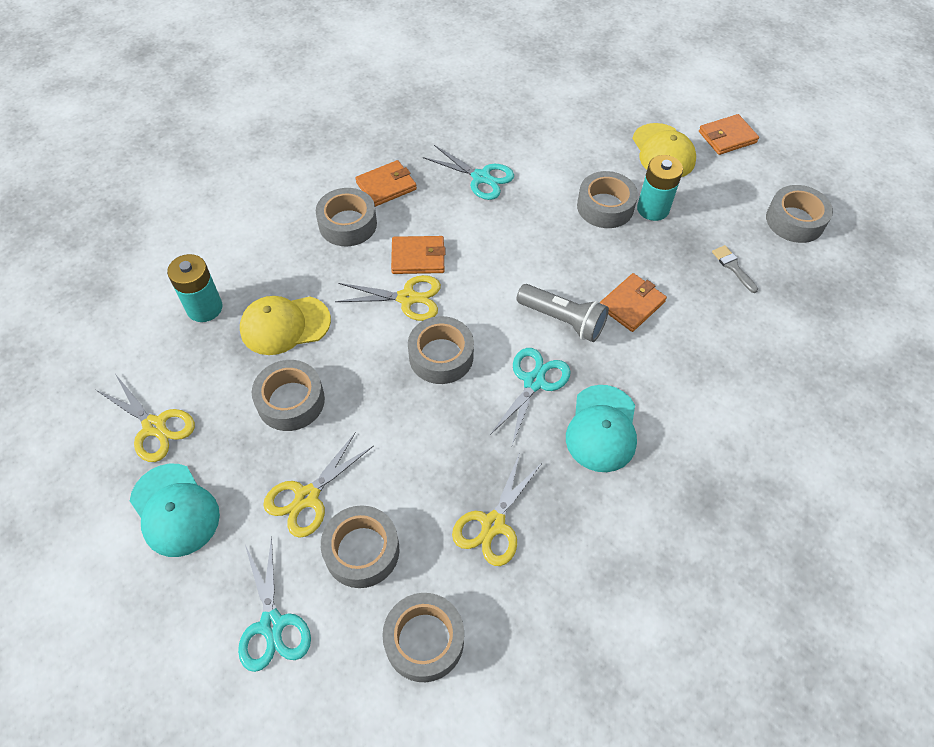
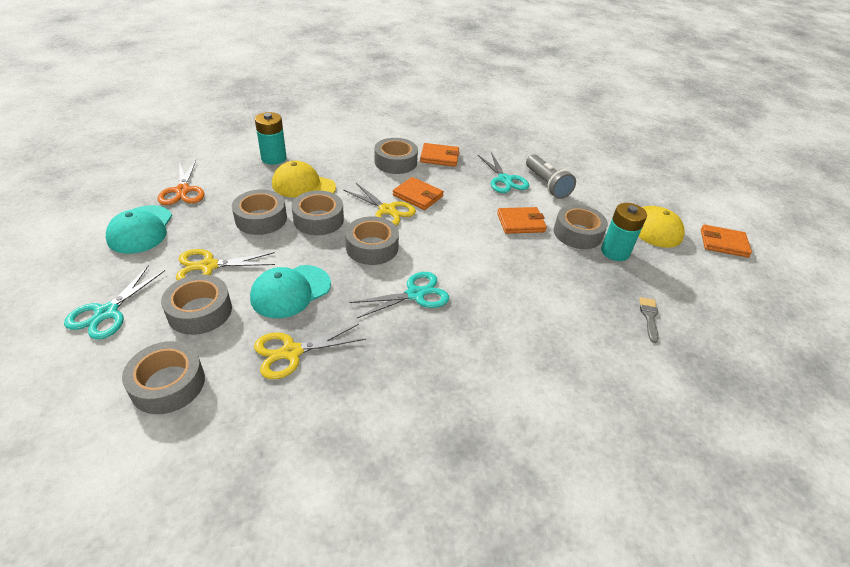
camera: 35 degrees right, 15 degrees down
yellow scissors [96,374,195,462] -> orange scissors [157,160,205,205]
grey flashlight [517,284,609,342] -> grey flashlight moved to [526,155,576,199]
turquoise cap [566,385,637,472] -> turquoise cap moved to [250,265,331,318]
orange wallet [600,273,667,332] -> orange wallet moved to [497,207,547,234]
grey tape [766,185,833,243] -> grey tape moved to [292,190,344,235]

